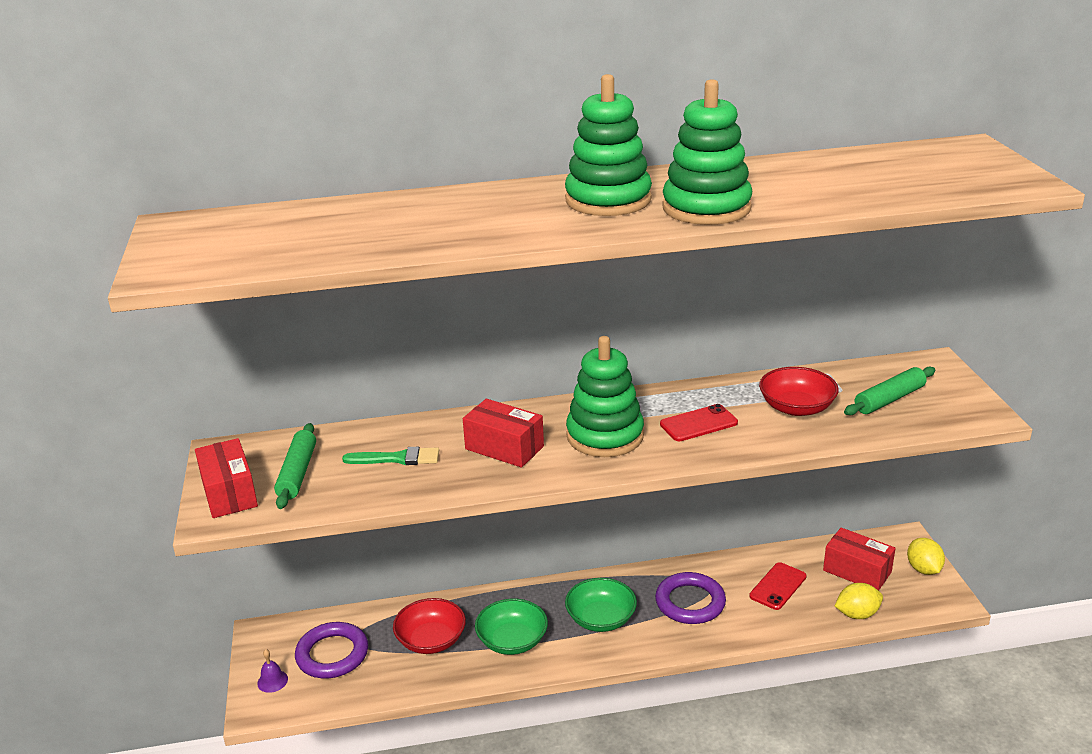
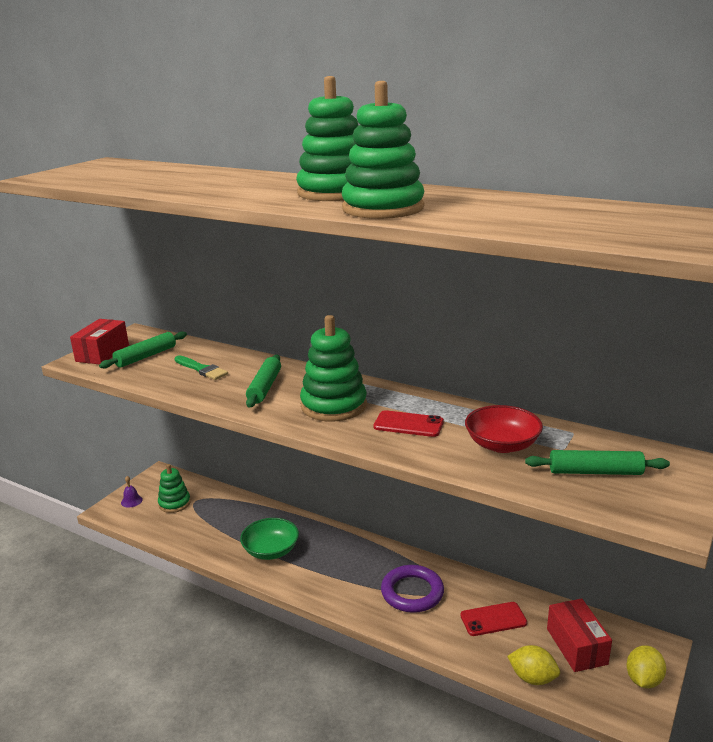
camera: 40 degrees right, 5 degrees down
purple ring [295,622,368,678] -> green stacking toy [158,464,191,513]
red bowl [393,598,466,654] -> none
red box [463,399,544,468] -> green rolling pin [246,355,281,408]
green bowl [565,578,637,632] -> none

